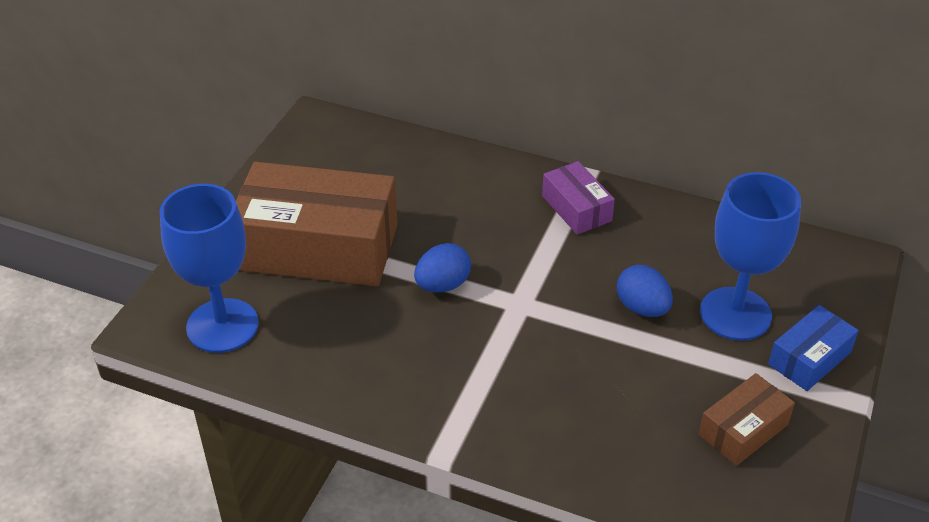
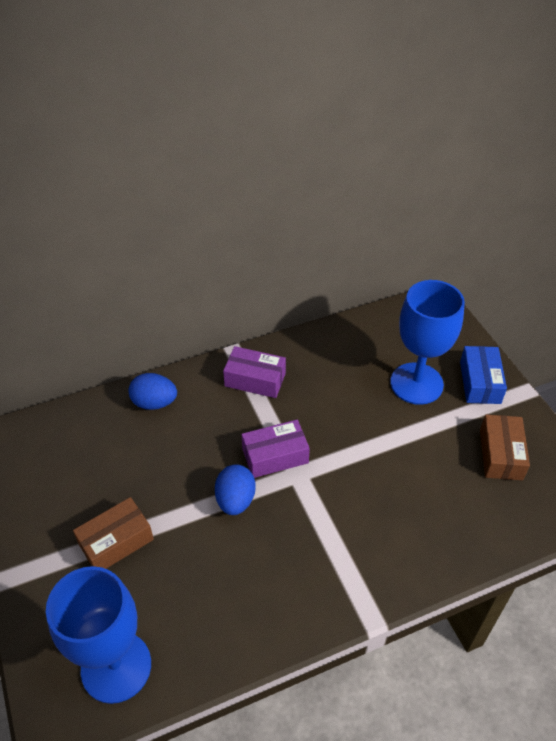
camera: 45 degrees left, 5 degrees up
brown box [236,162,397,286] -> brown box [73,497,154,569], size x0.47
blue egg [617,265,673,317] -> blue egg moved to [128,373,177,410]
none -> purple box [241,420,310,478]

